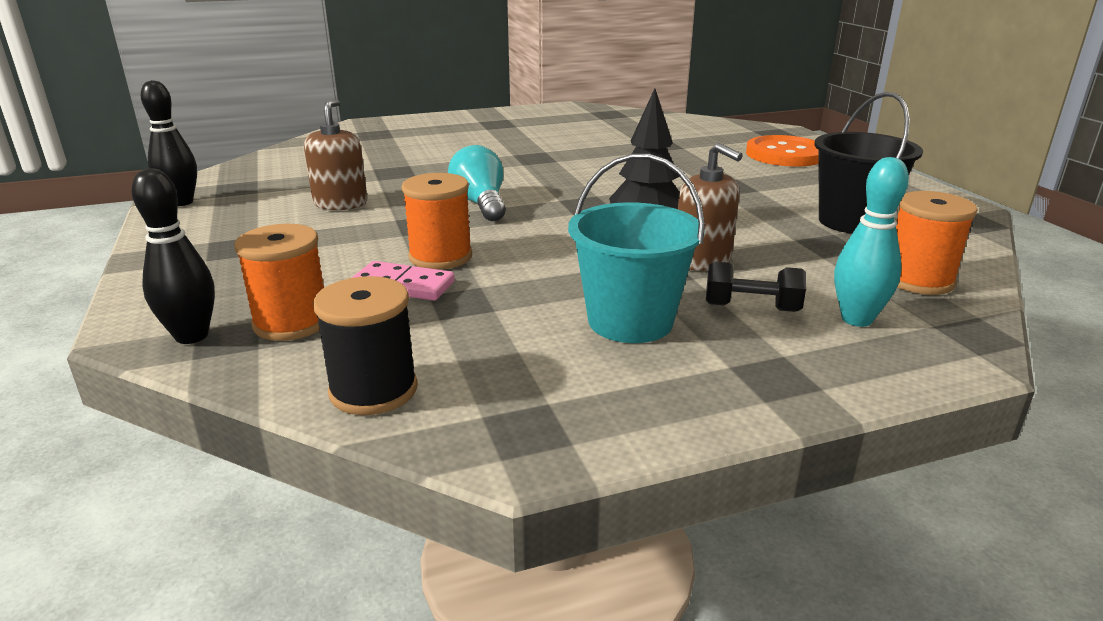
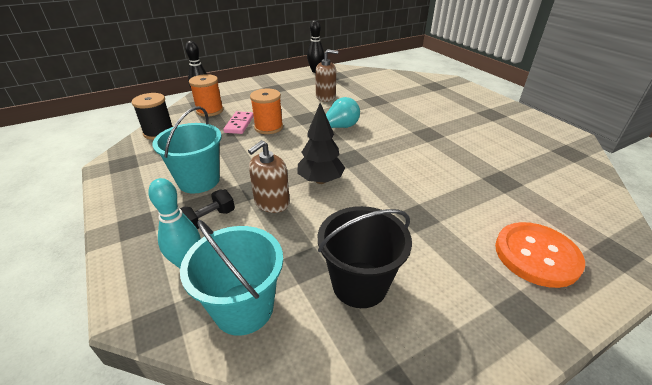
camera: 80 degrees right, 10 degrees up
black dumbbell [706,262,806,312] -> black dumbbell turned 45 degrees clockwise [180,189,235,229]
orange spool [896,191,977,295] -> turquoise bucket [180,220,283,336]

